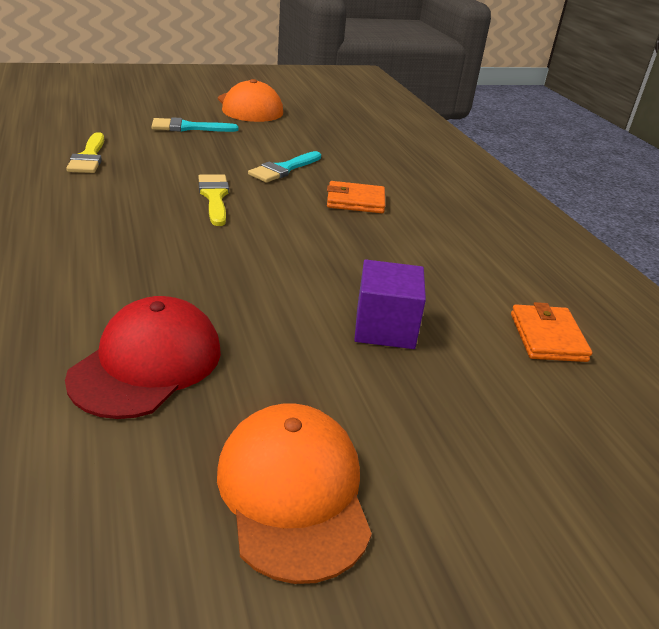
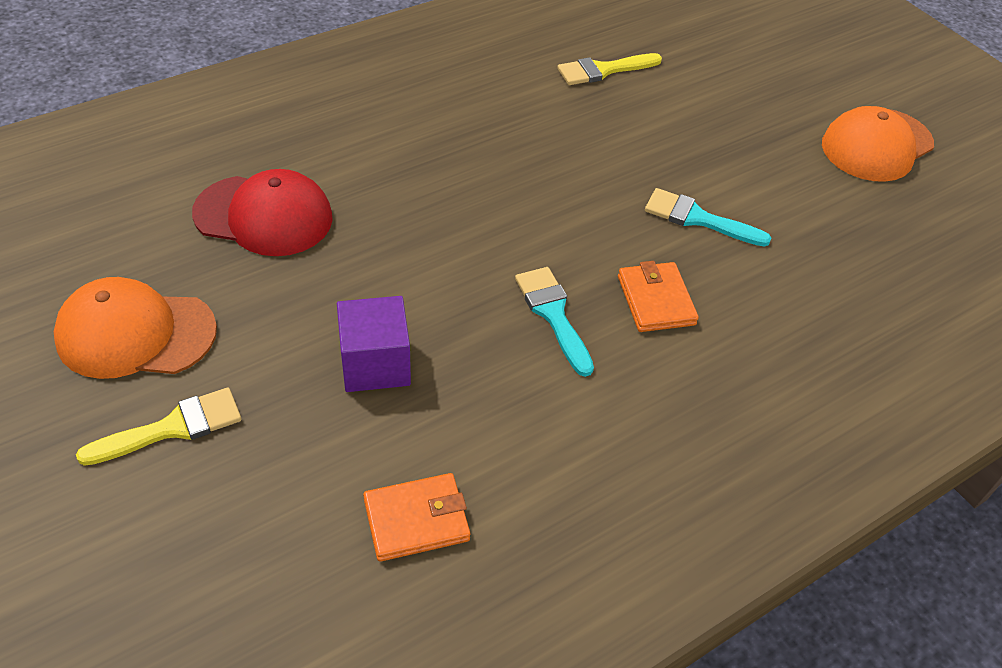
camera: 75 degrees right, 15 degrees up
turquoise brush [151,117,238,132] -> turquoise brush moved to [515,267,594,377]
yellow brush [198,175,229,226] -> yellow brush moved to [76,388,241,466]
orange cap [217,404,372,584] -> orange cap turned 150 degrees counterclockwise [54,277,217,379]

